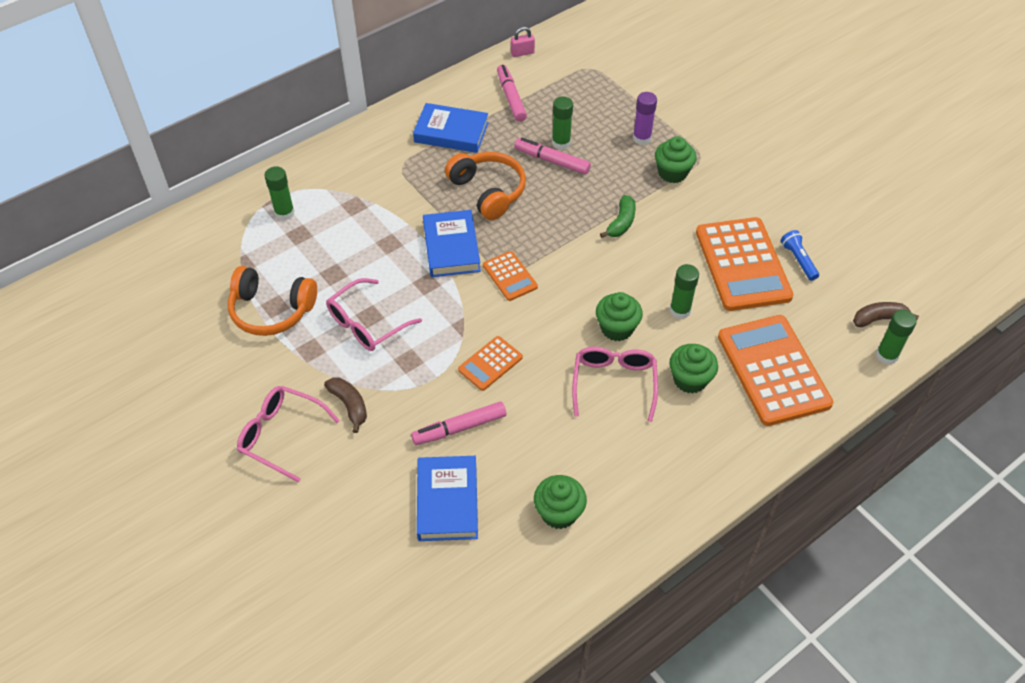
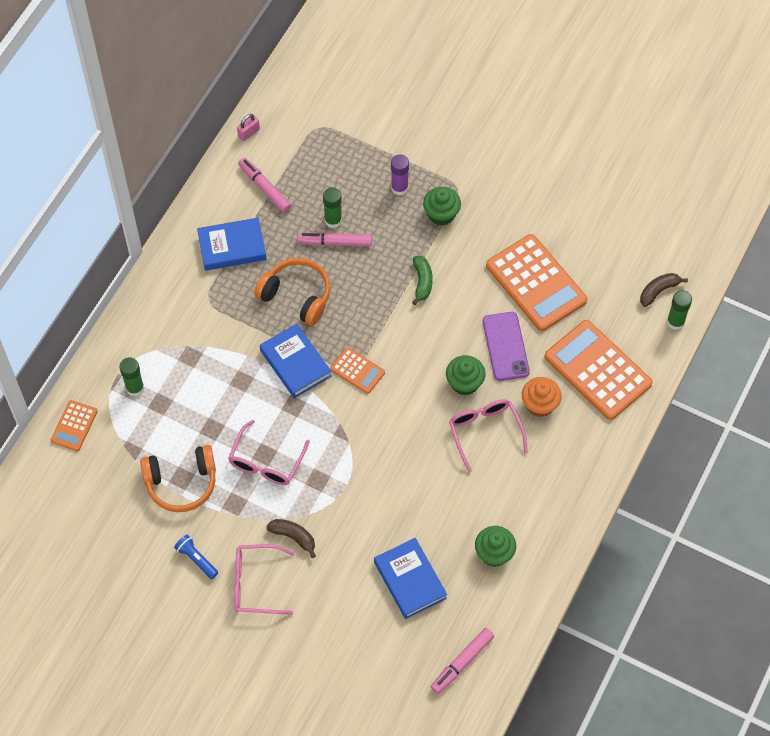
camera: 25 degrees left, 10 degrees up
pink marker [411,402,506,445] -> pink marker moved to [431,628,494,694]
orange calculator [458,336,523,391] -> orange calculator moved to [51,400,98,451]
green cupcake [669,344,718,394] -> orange cupcake [522,377,562,417]
green glue stick [670,264,699,319] -> purple phone [483,312,530,381]
blue flashlight [781,230,819,281] -> blue flashlight moved to [174,535,218,579]

